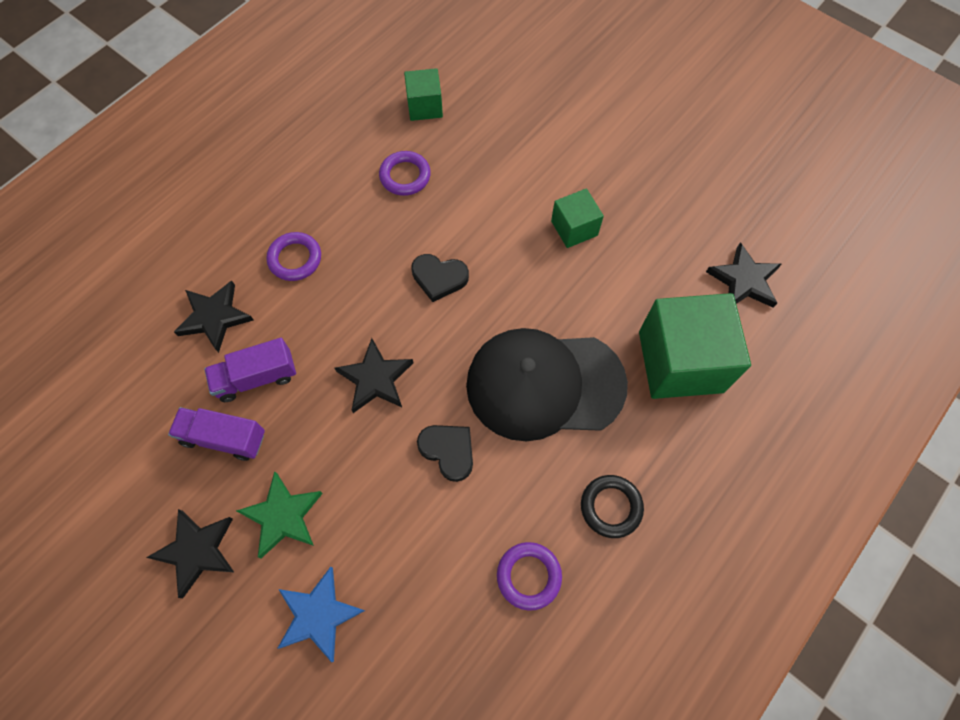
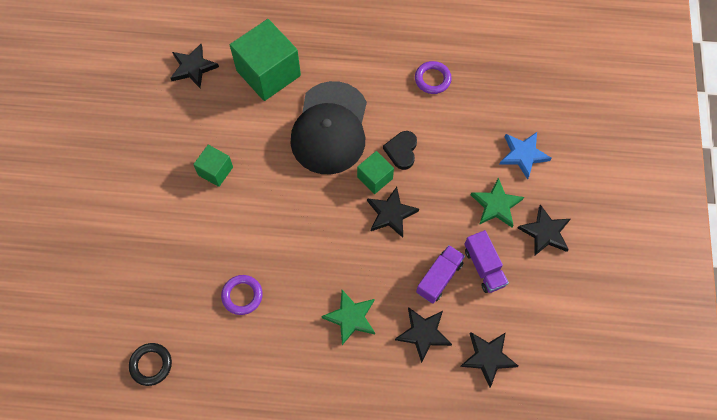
camera: 125 degrees left, 0 degrees up
purple truck [204,338,296,402] -> purple truck turned 90 degrees counterclockwise [416,245,465,304]
purple ring [266,232,321,281] -> green star [321,290,375,345]
green cube [404,68,443,121] -> green cube moved to [357,151,394,194]
black heart [411,254,469,302] -> none
black cap [466,328,628,441] -> black cap turned 45 degrees clockwise [290,81,367,174]
black ring [581,475,644,538] -> black ring moved to [129,343,172,386]
none -> black star [460,332,518,387]

